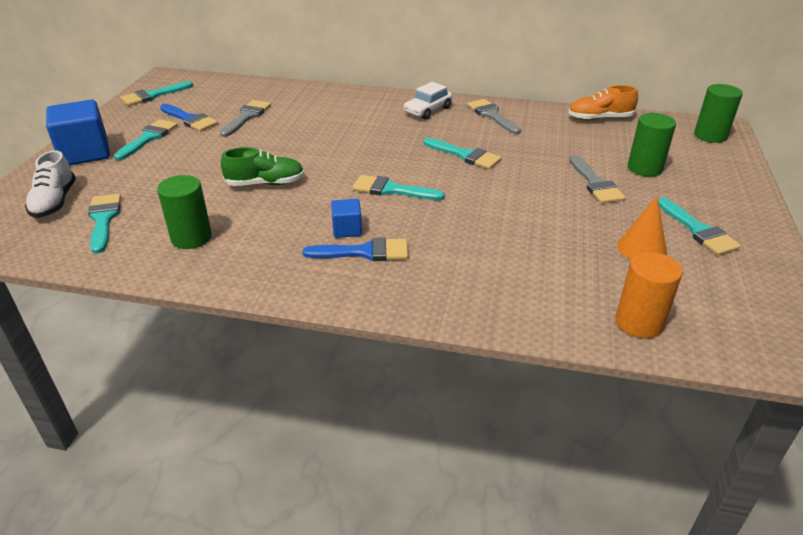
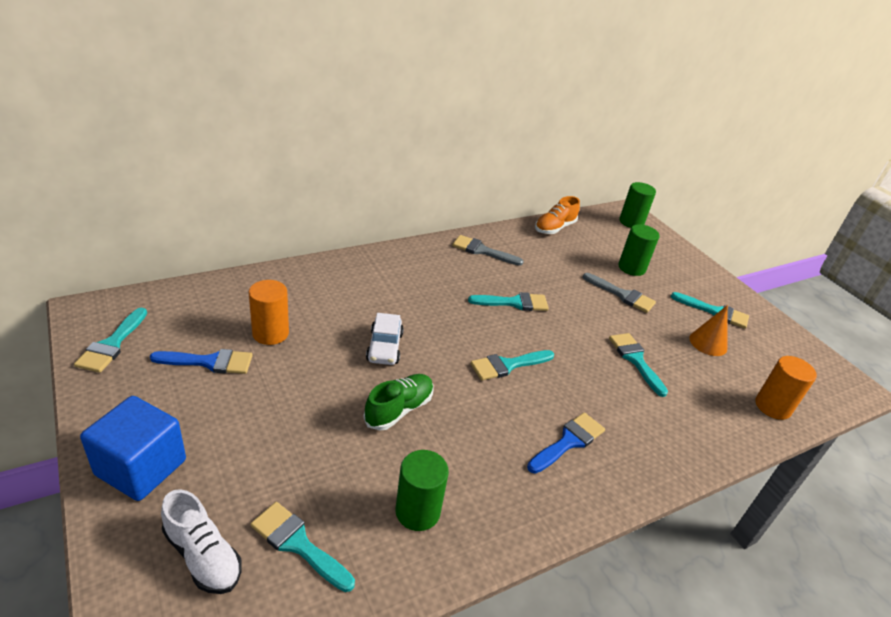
camera: 45 degrees left, 0 degrees up
turquoise brush [114,120,178,160] -> turquoise brush moved to [609,333,668,397]
grey brush [220,100,271,137] -> orange cylinder [249,280,289,345]
blue cube [331,199,362,238] -> none
white car [403,82,452,120] -> white car moved to [366,313,404,365]

